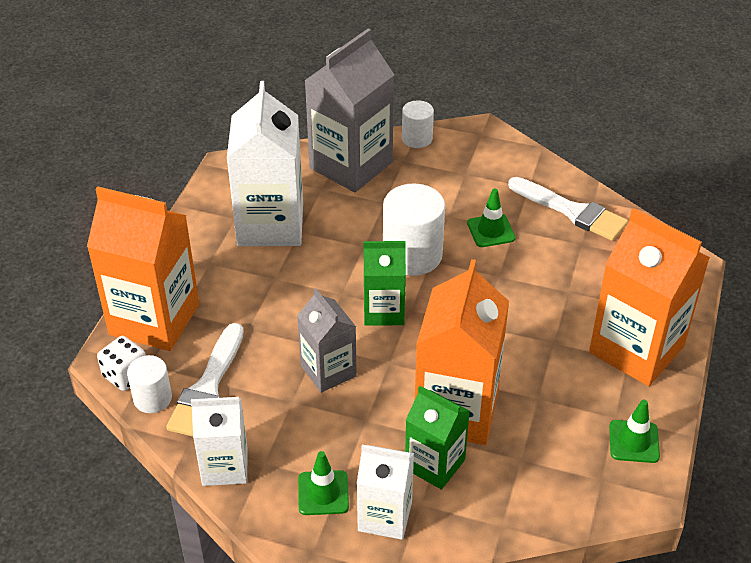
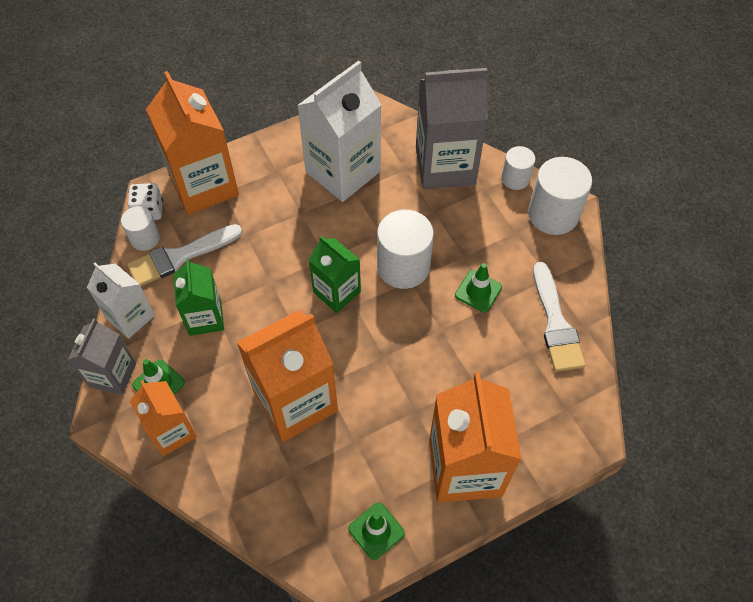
camera: 45 degrees right, 15 degrees up
grey carton [297,288,357,393] -> grey carton moved to [68,318,136,395]
white carton [357,445,414,540] -> orange carton [130,380,197,456]
green carton [405,386,470,490] -> green carton moved to [174,259,224,336]
none -> white cylinder [528,157,592,235]

